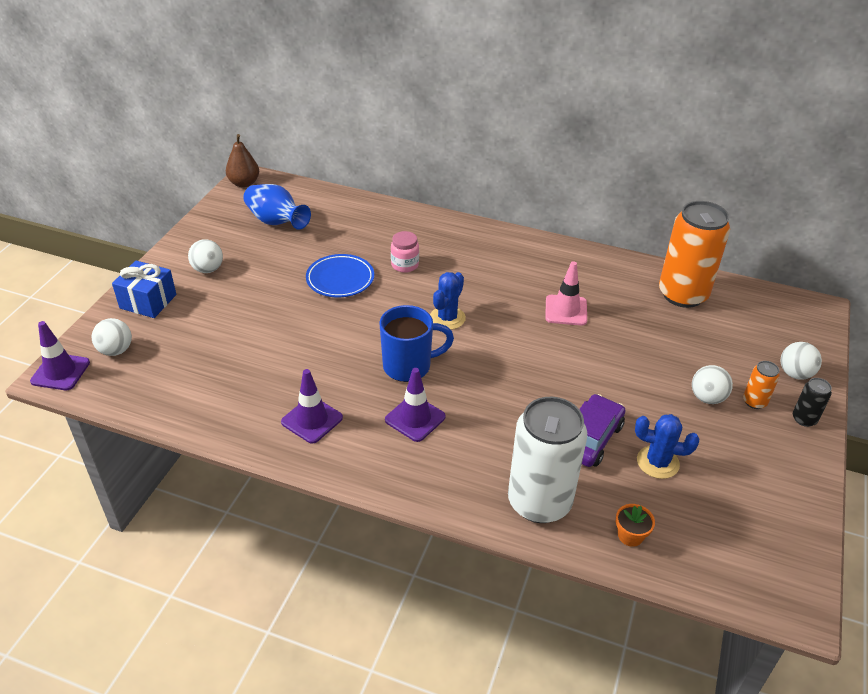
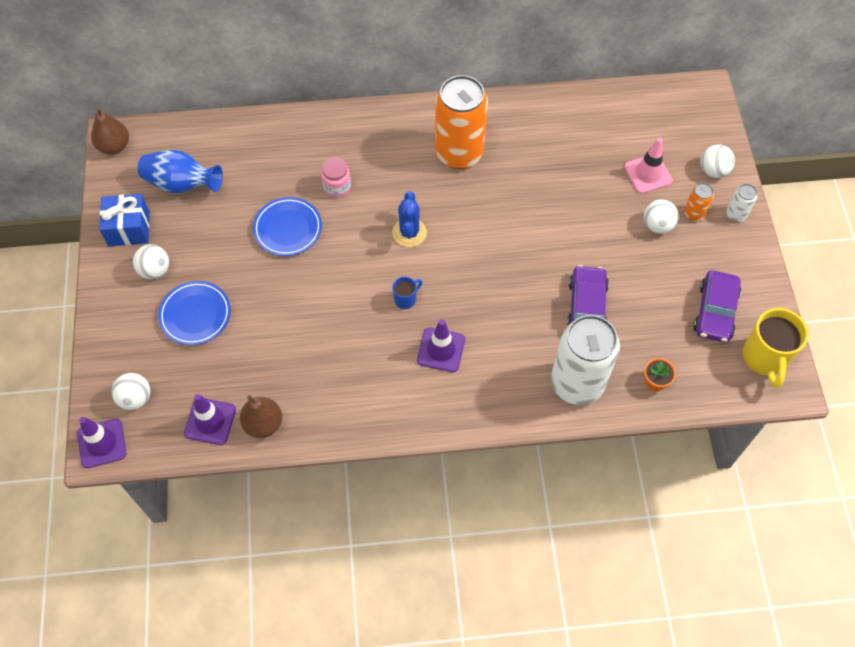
camera: 25 degrees left, 20 degrees up
blue gift [112,261,176,318] -> blue gift moved to [99,194,149,246]
purple traffic cone [281,369,343,444] -> purple traffic cone moved to [184,394,236,445]
blue mug [379,305,454,382] -> blue mug [392,277,422,309], size x0.49
pink traffic cone [545,261,587,326] -> pink traffic cone moved to [624,137,673,194]
blue cactus [635,414,699,479] -> none
orange can [659,201,730,308] -> orange can moved to [435,75,488,169]
black can [793,378,832,427] -> white can [726,184,757,222]
none -> blue plate [158,281,231,345]
none -> brown pear [240,395,282,438]
none -> purple car [693,270,741,343]
none -> yellow mug [743,308,809,388]

